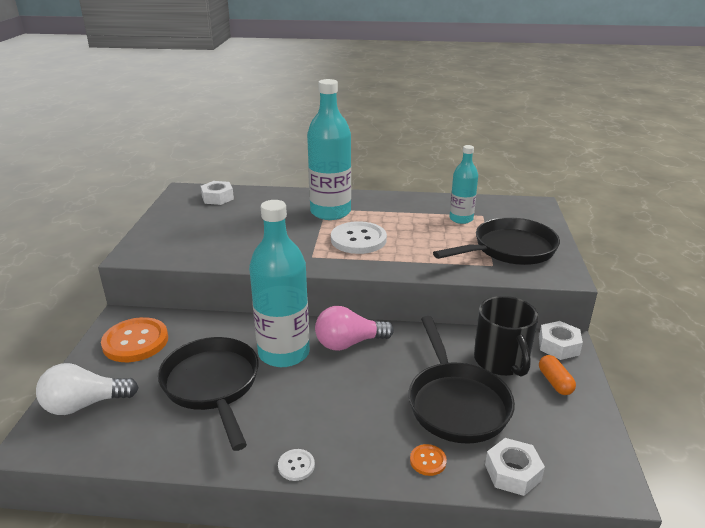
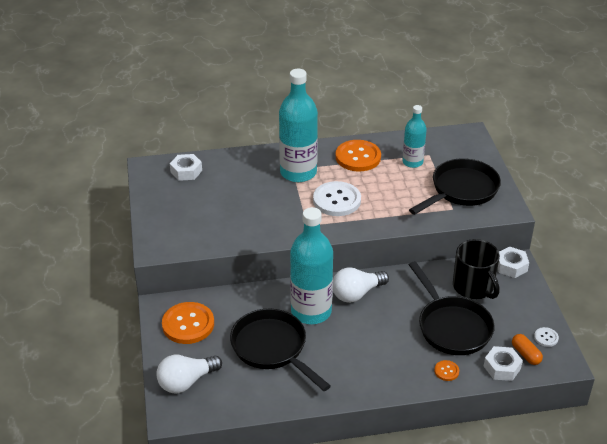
camera: 15 degrees left, 10 degrees up
white button [278,449,315,481] -> white button moved to [534,327,559,347]
pink light bulb [315,306,394,351] -> white light bulb [333,267,389,303]
orange capsule [539,355,576,395] -> orange capsule moved to [512,334,543,365]
none -> orange button [335,140,381,171]

